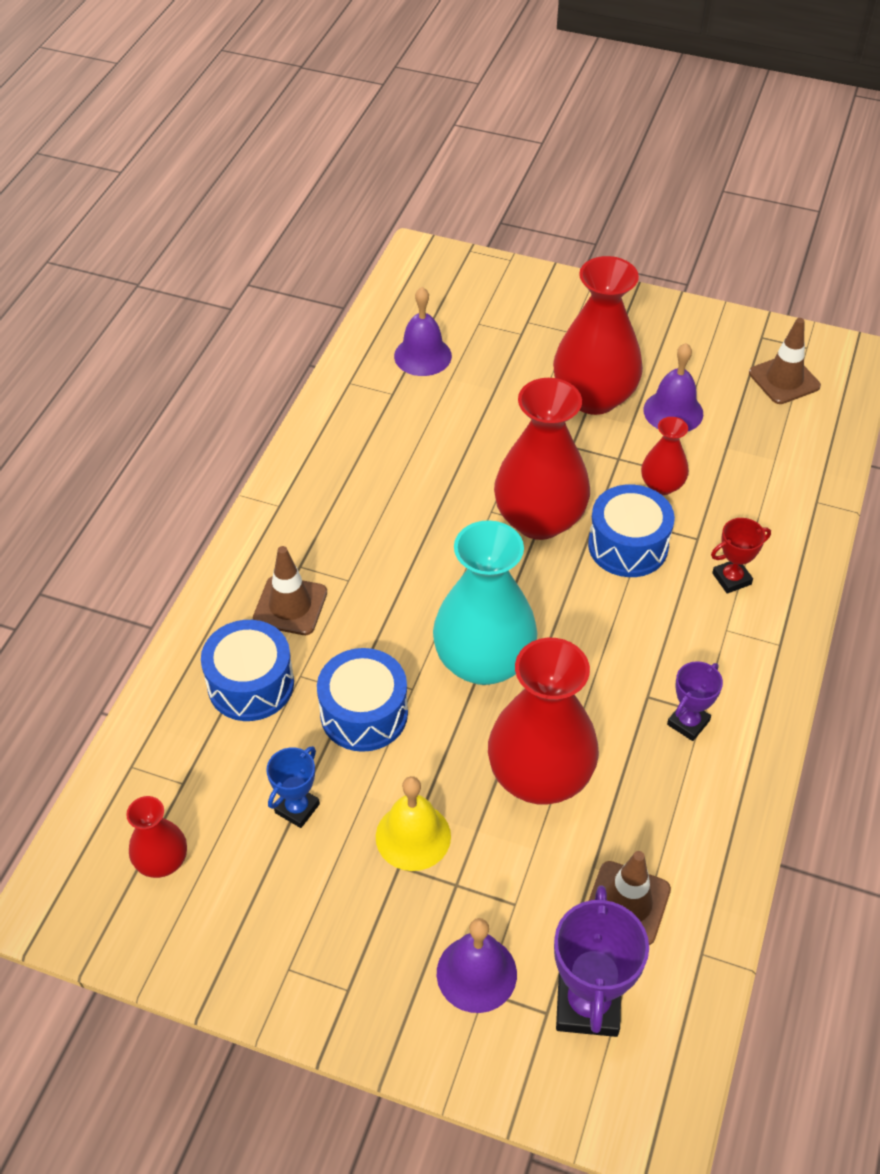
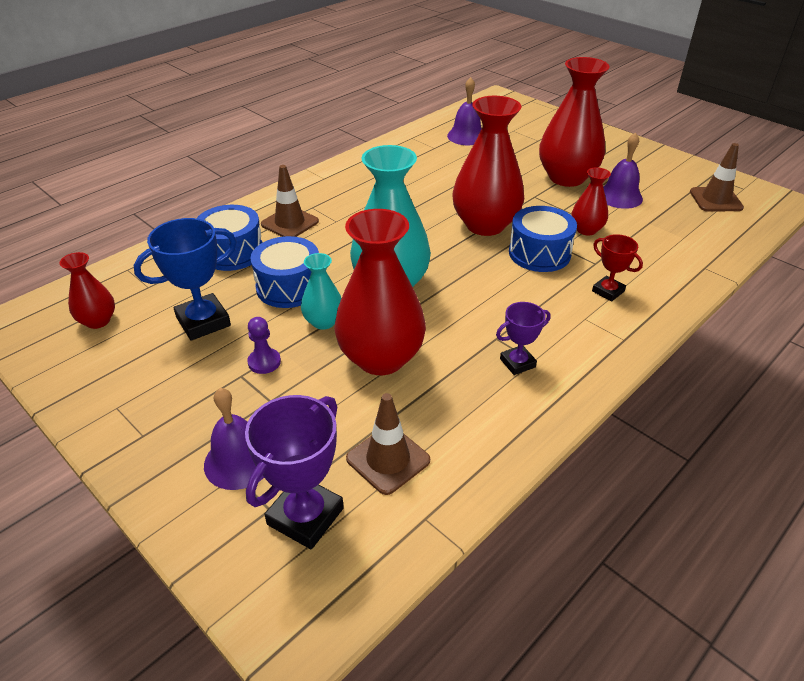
camera: 25 degrees right, 10 degrees down
blue trophy [266,746,320,828] -> blue trophy [134,218,237,341], size x1.71
yellow bell [376,776,451,871] -> purple pawn [247,317,281,374]
red trophy [711,518,771,594] -> red trophy turned 45 degrees clockwise [592,234,643,302]
none -> turquoise vase [301,253,342,330]

